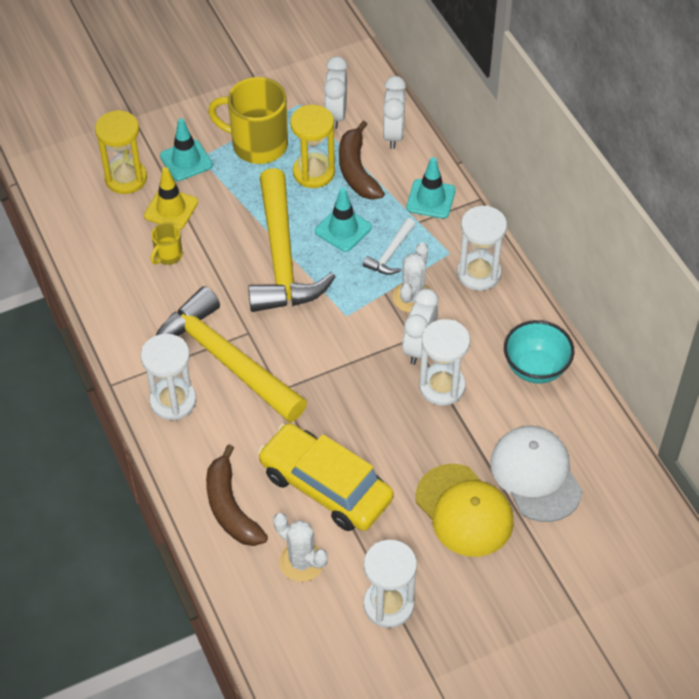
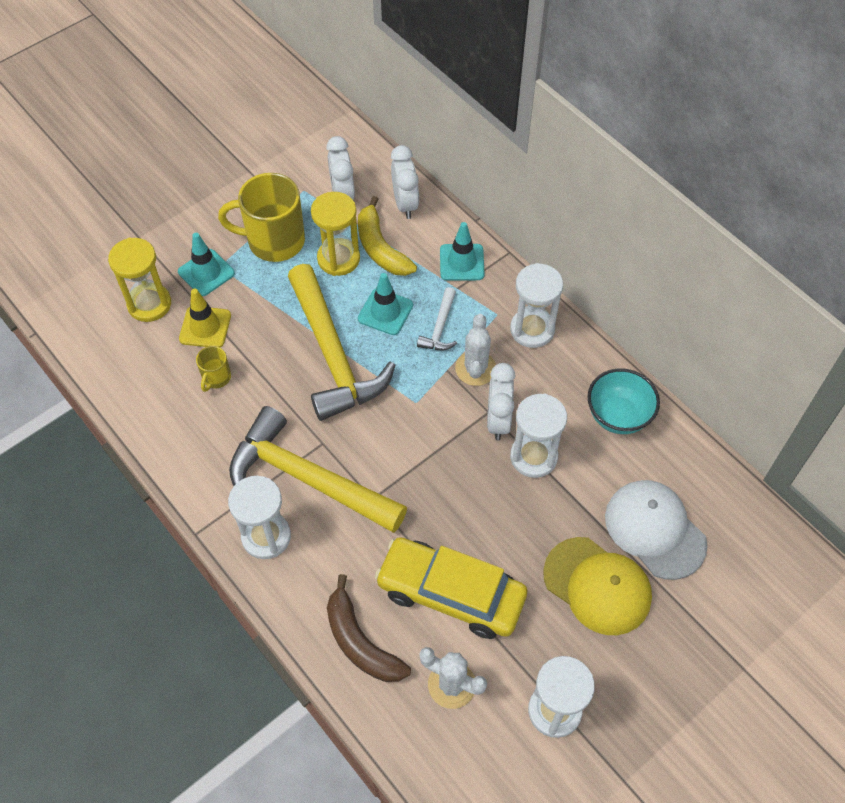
camera: 15 degrees left, 5 degrees up
brown banana [339,121,385,200] -> yellow banana [358,196,417,276]

